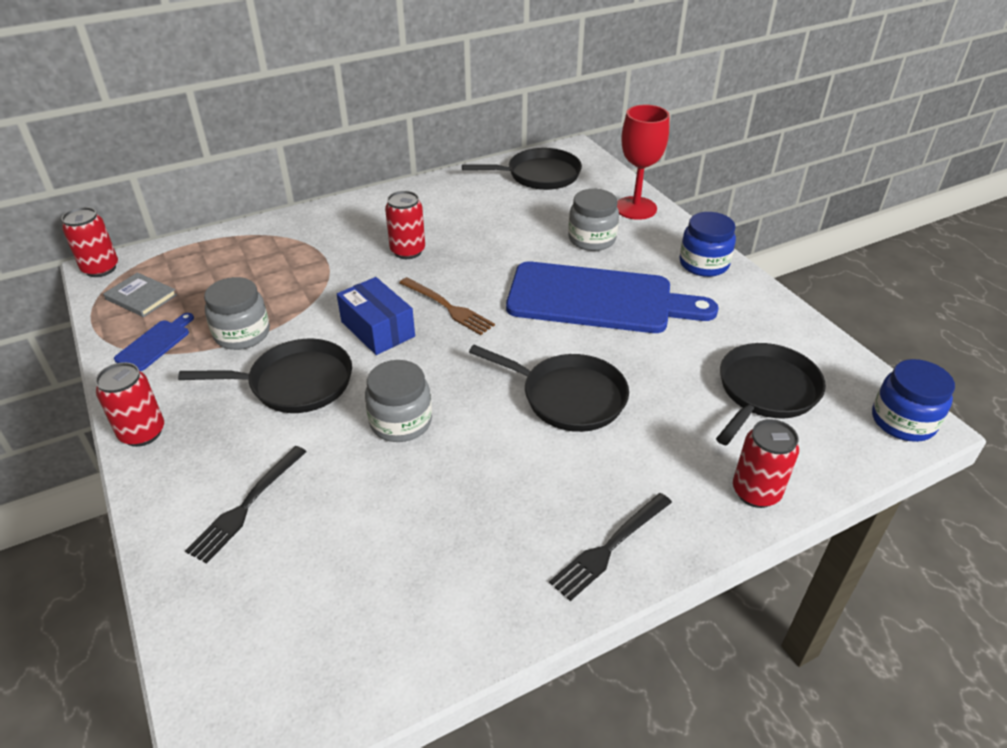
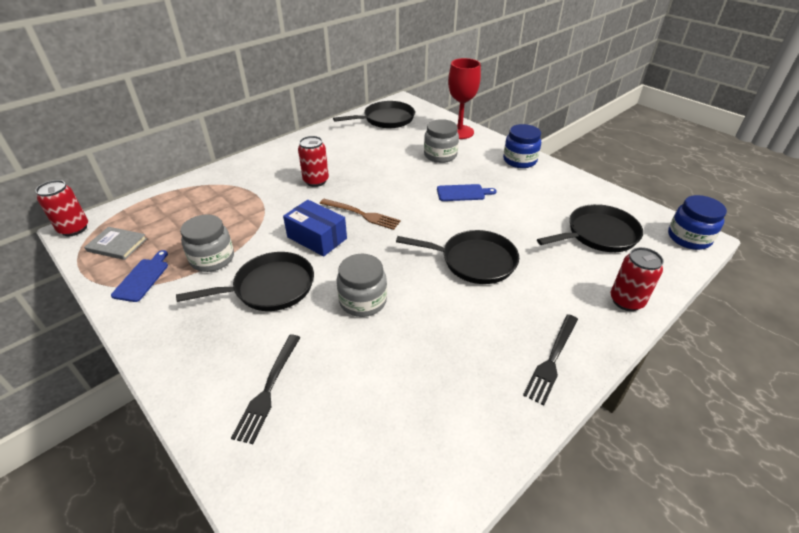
camera: 15 degrees left, 0 degrees up
red can [95,362,164,447] -> none
blue cutting board [506,261,719,333] -> blue cutting board [437,184,497,201], size x0.41
black pan [716,343,826,445] -> black pan turned 45 degrees clockwise [537,204,643,252]

